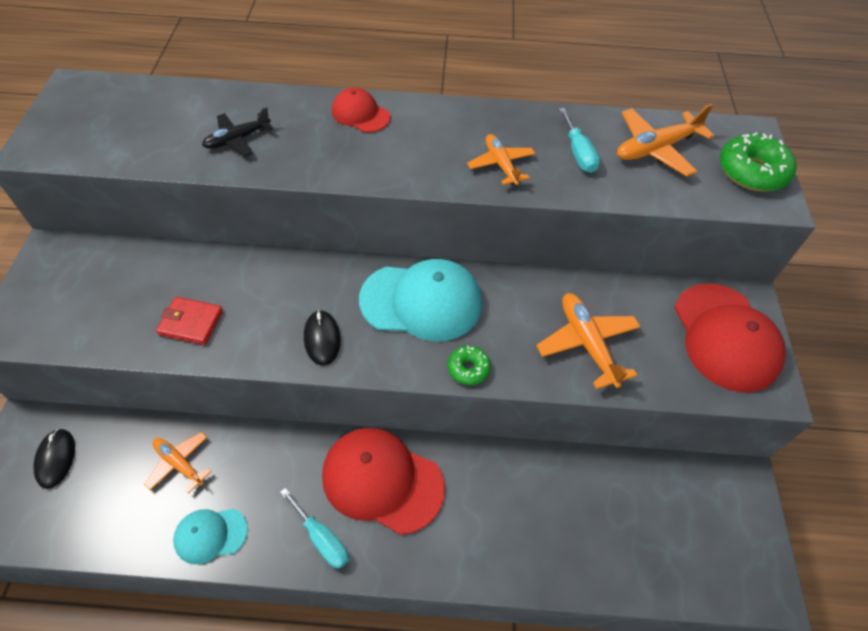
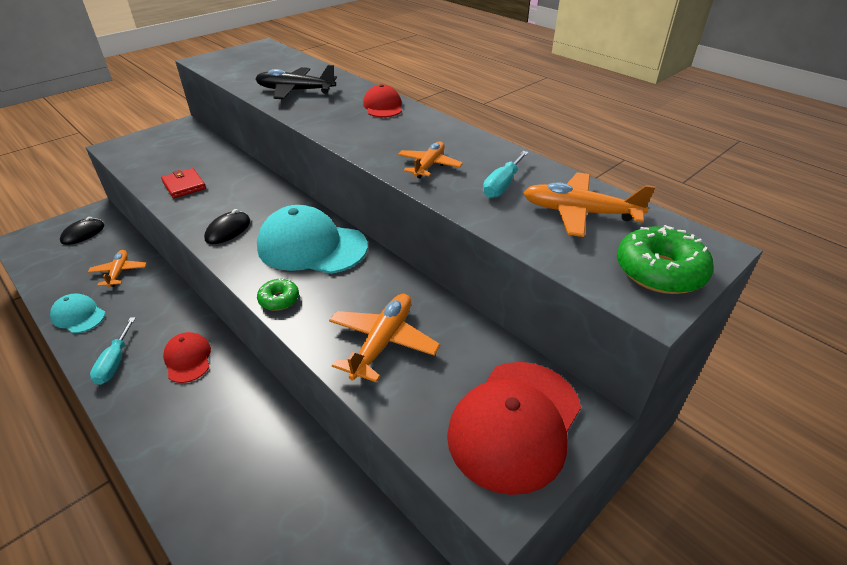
camera: 45 degrees right, 15 degrees down
black plane [202,107,273,156] -> black plane [255,65,337,99], size x1.51
red cap [322,428,445,535] -> red cap [163,332,211,383], size x0.54
turquoise cap [359,259,482,342] -> turquoise cap turned 150 degrees clockwise [257,205,368,274]

